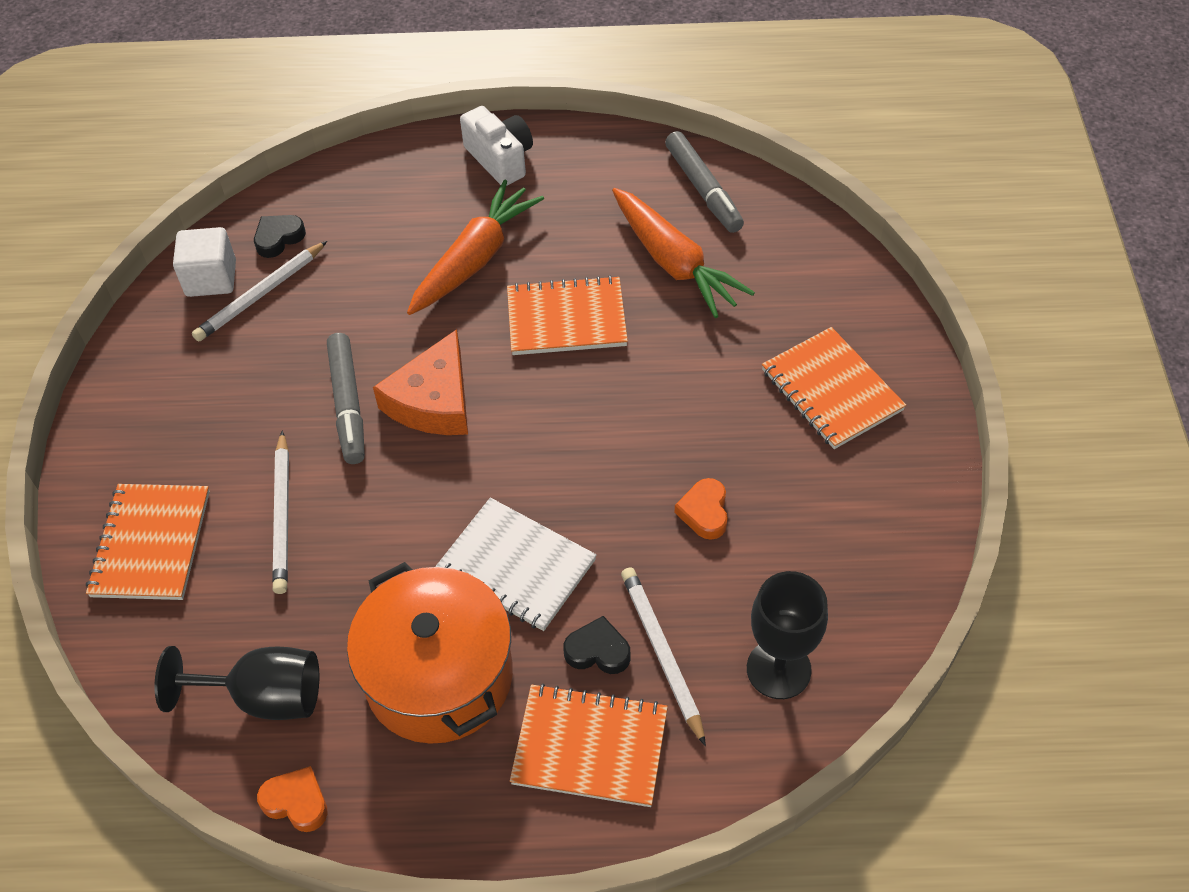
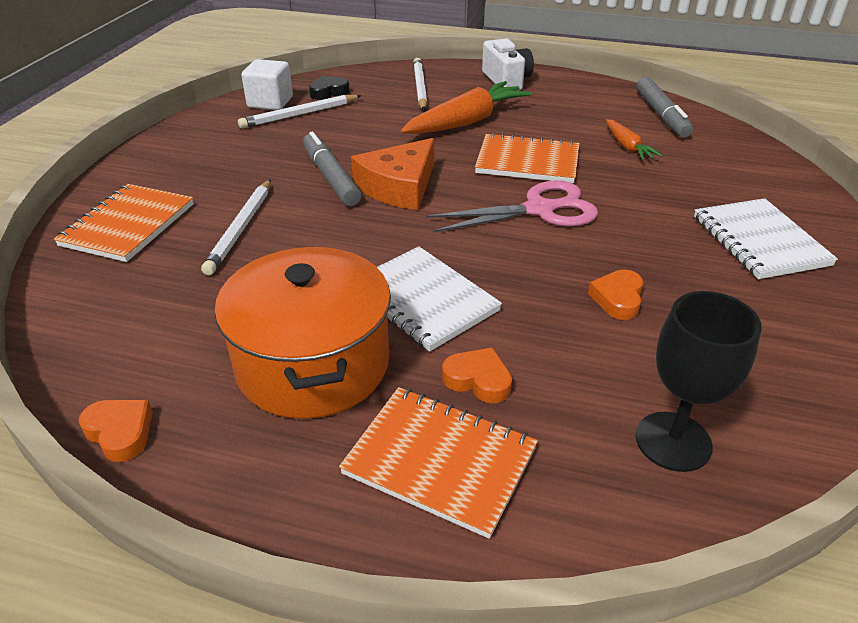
camera: 15 degrees right, 15 degrees down
black goblet [155,646,319,720] -> none
grey marker [327,333,365,464] -> grey marker turned 150 degrees clockwise [303,132,362,206]
black heart [563,616,630,674] -> orange heart [442,347,512,403]
orange carrot [612,188,755,318] -> orange carrot [606,119,663,160], size x0.53
white pencil [621,567,706,746] -> white pencil moved to [413,58,428,111]
orange notebook [762,327,906,449] -> white notebook [694,198,838,279]
none -> pink scissors [426,180,598,233]

